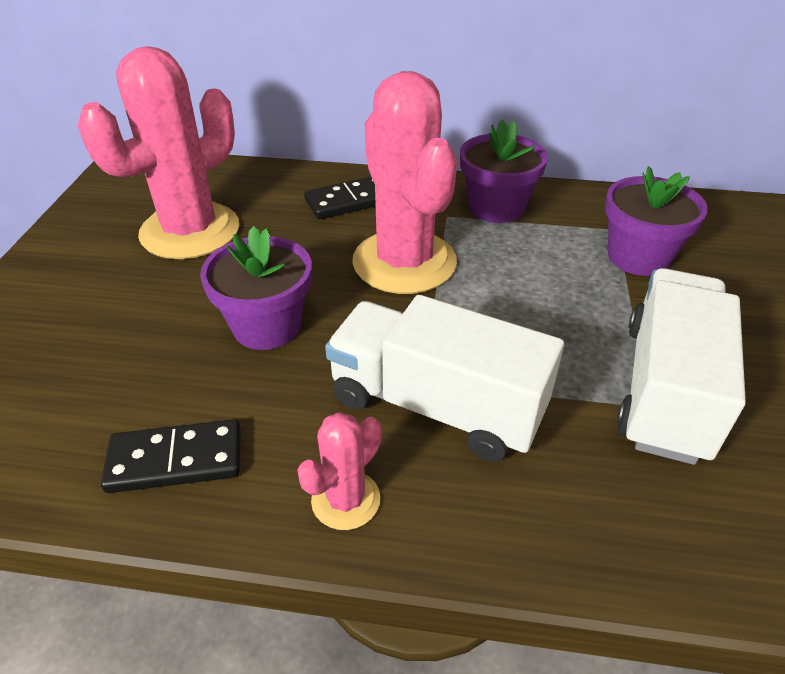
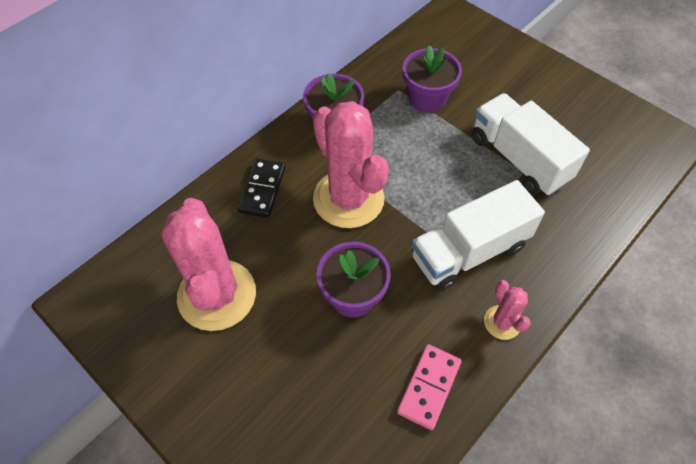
camera: 55 degrees left, 15 degrees up
black domino [101,419,241,493] -> pink domino [397,344,461,430]
pink cactus [352,71,457,294] -> pink cactus turned 45 degrees clockwise [313,101,389,228]

